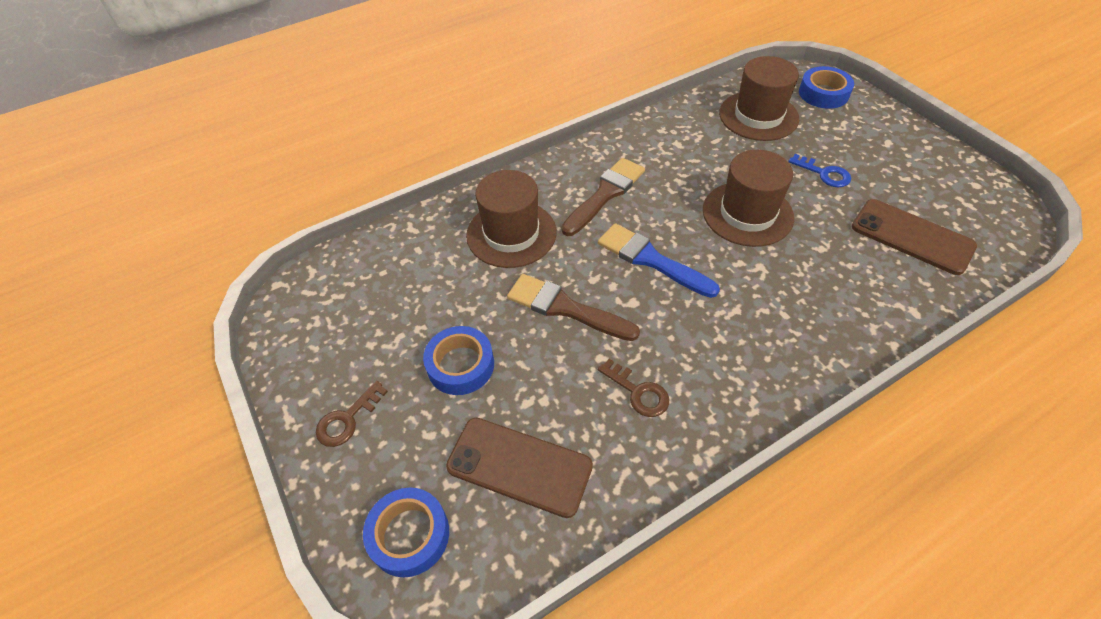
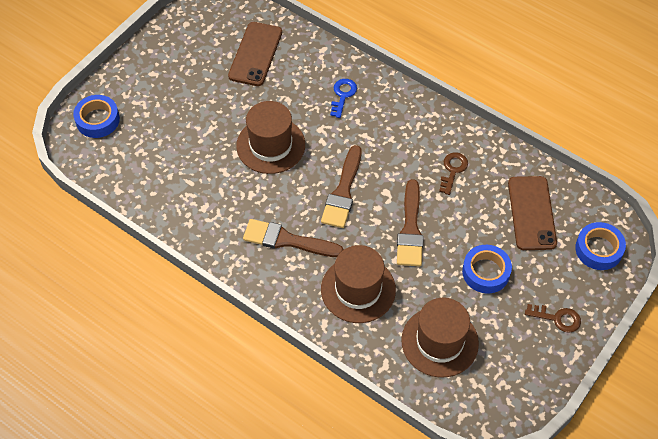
camera: 115 degrees left, 5 degrees up
blue brush [598,223,720,298] -> brown brush [321,145,361,228]
brown hat [719,56,799,141] -> brown hat moved to [401,298,479,378]
blue key [788,154,851,187] -> blue key moved to [330,79,357,118]

